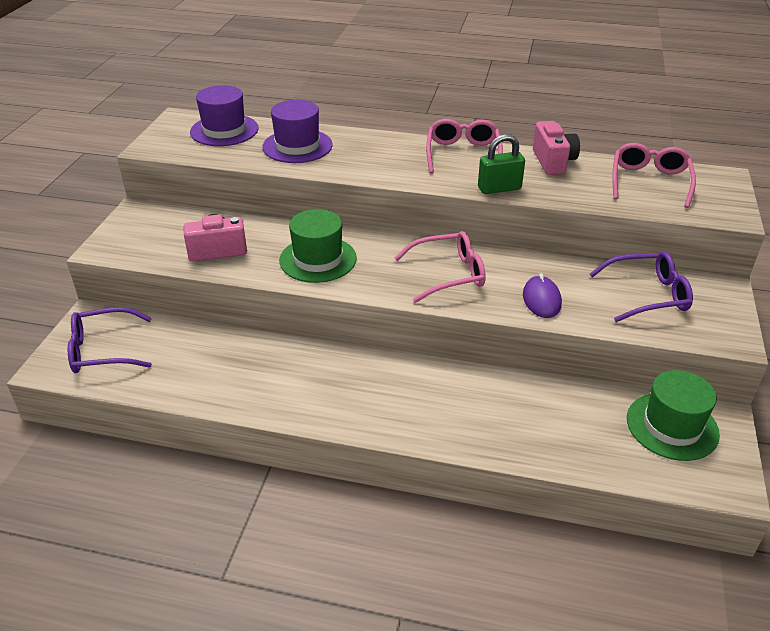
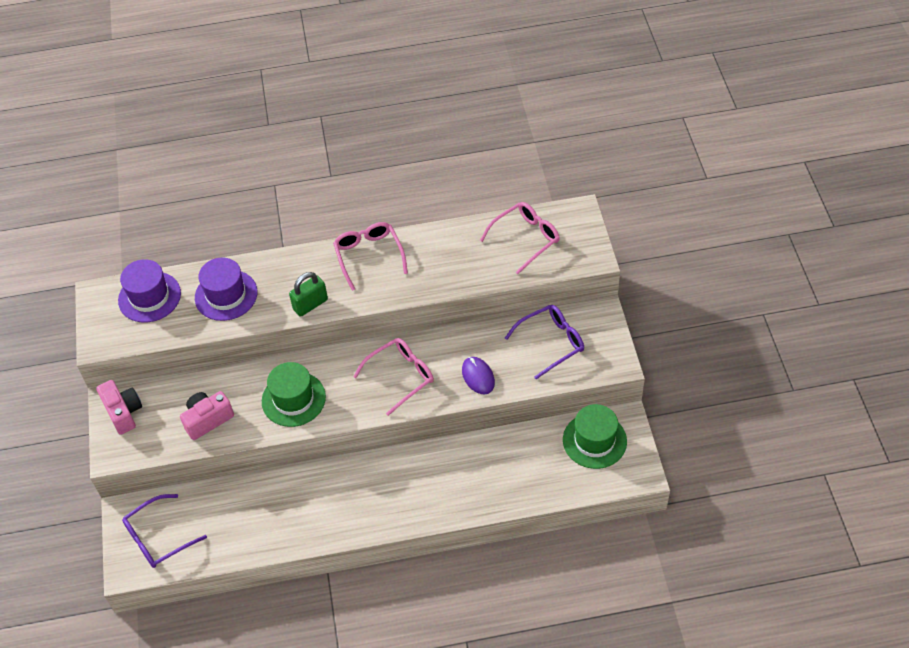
camera: 20 degrees left, 15 degrees up
green padlock [478,134,525,194] -> green padlock moved to [289,272,328,317]
pink camera [533,121,580,175] -> pink camera moved to [96,380,142,435]
pink glasses [612,143,696,208] -> pink glasses turned 60 degrees clockwise [480,202,560,274]

